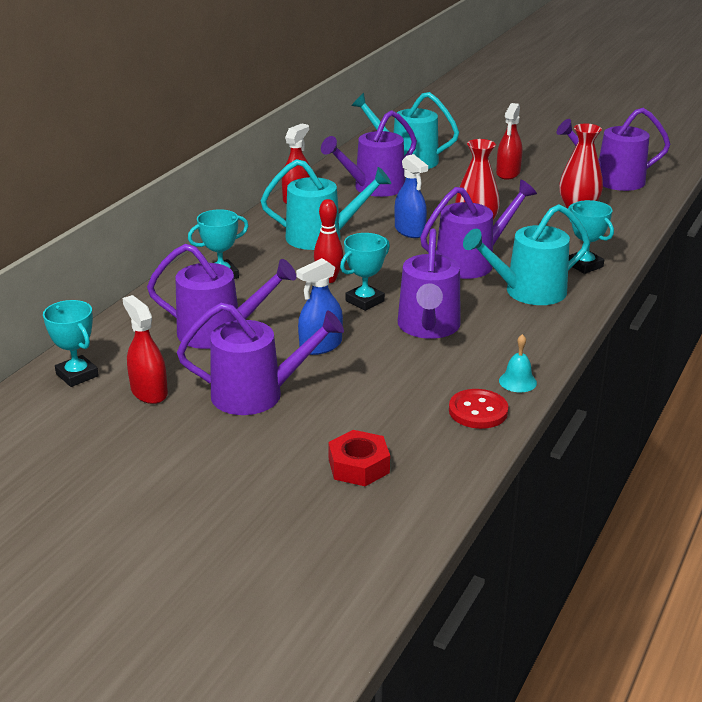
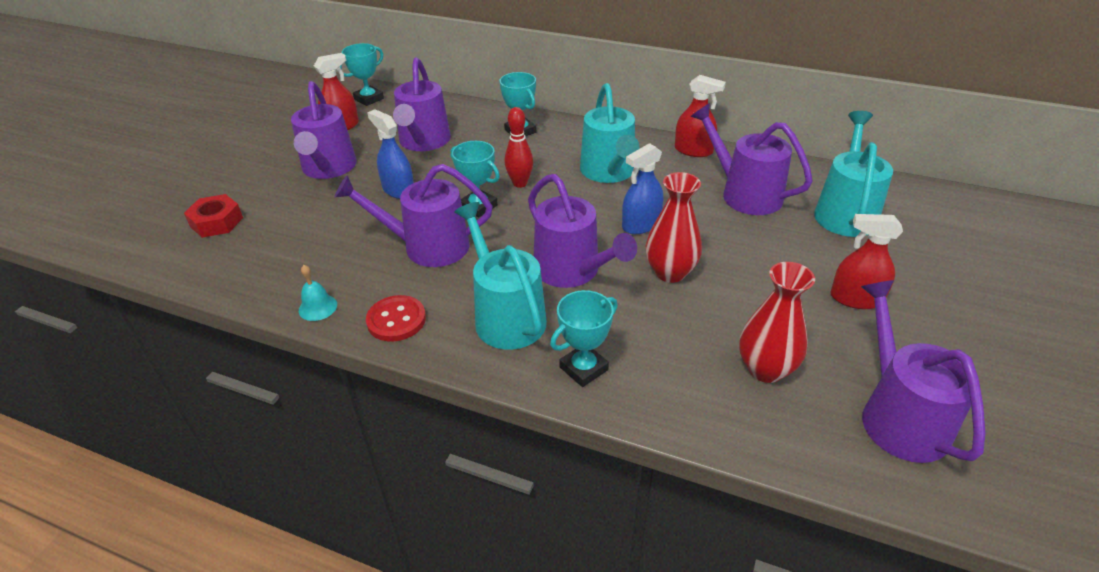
camera: 85 degrees right, 10 degrees up
red button [449,389,508,429] -> red button moved to [366,295,426,342]

